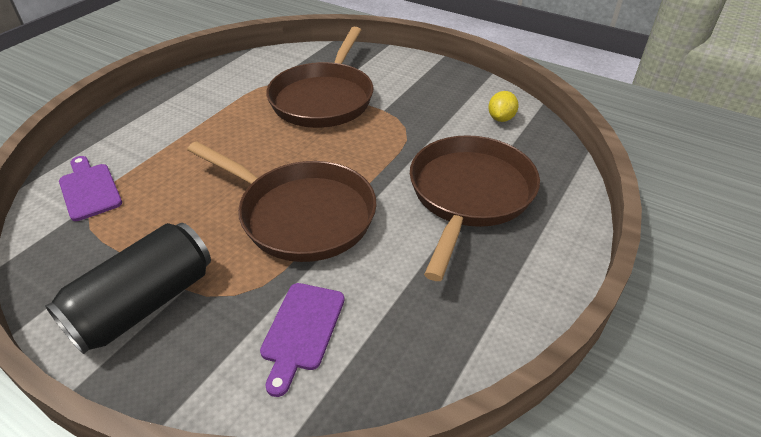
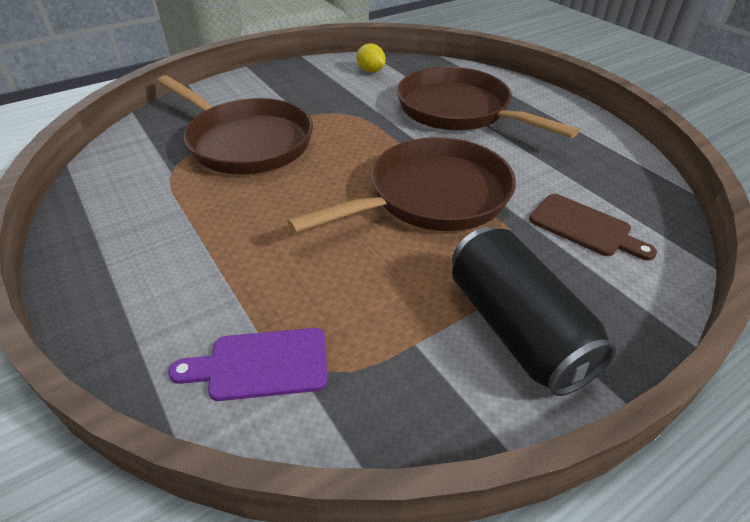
camera: 65 degrees left, 0 degrees up
purple cutting board [260,283,345,397] -> brown cutting board [529,194,657,260]

